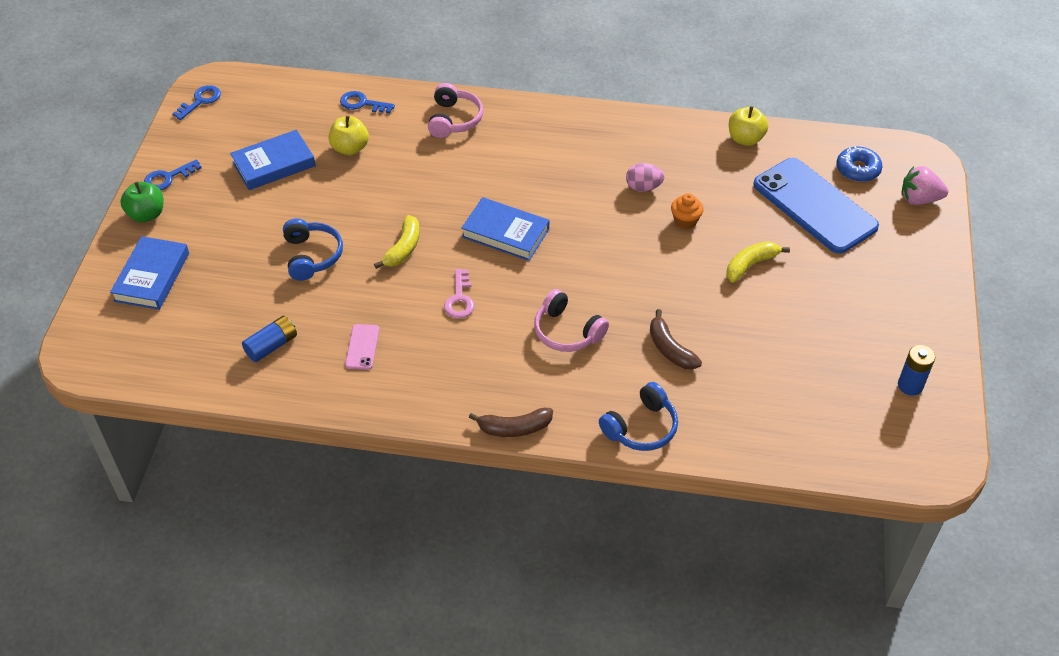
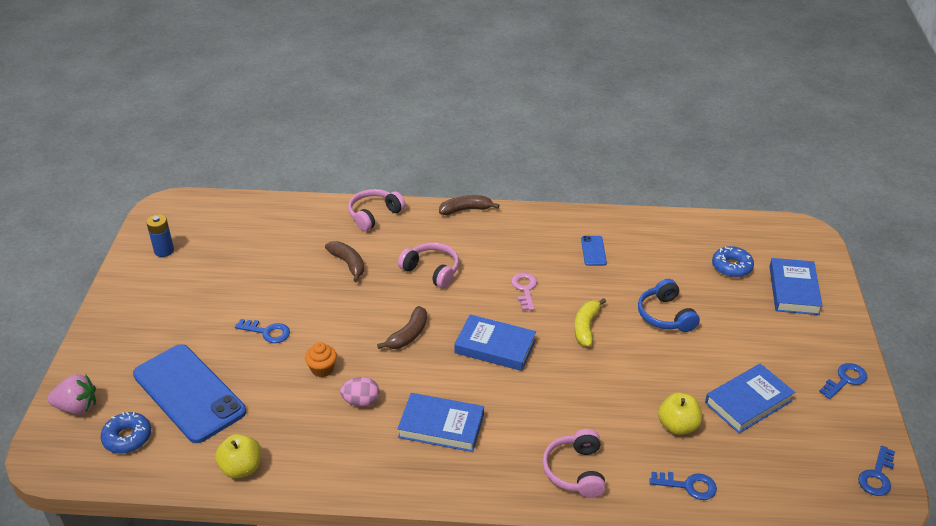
camera: 175 degrees right, 10 degrees down
green apple [120,182,163,222] -> none
blue battery [242,316,297,362] -> none
pink phone [345,324,379,370] -> blue phone [581,236,607,266]
blue headphones [599,382,678,451] -> pink headphones [348,189,406,231]
yellow banana [726,241,790,282] -> blue key [235,319,290,343]
none -> brown banana [377,306,427,349]
none -> blue book [397,393,484,452]
none -> blue donut [712,246,754,277]

